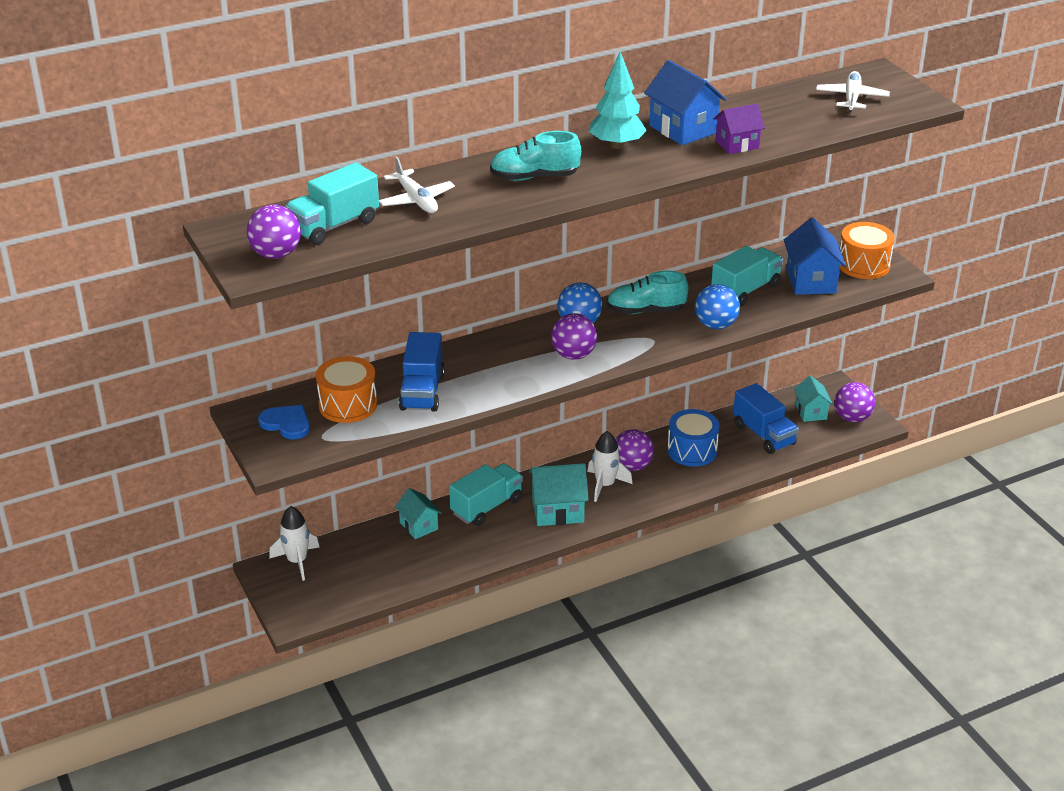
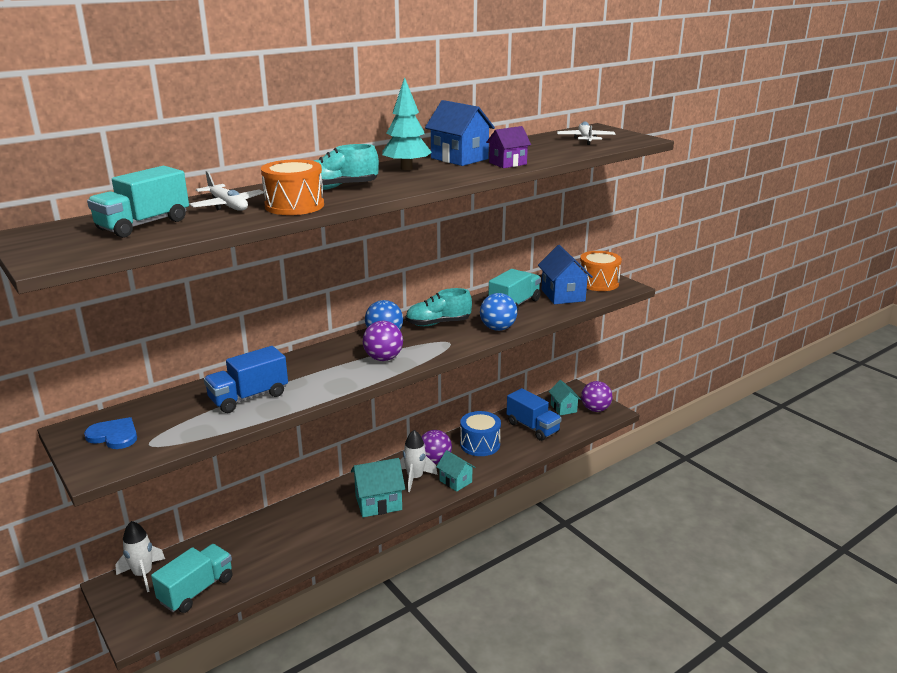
camera: 10 degrees left, 10 degrees down
purple ball [247,205,301,259] -> none
orange drum [316,356,377,423] -> orange drum moved to [261,159,324,215]
turquoise house [395,488,442,539] -> turquoise house moved to [436,450,476,492]
blue truck [399,332,445,412] -> blue truck turned 60 degrees clockwise [204,346,288,413]
turquoise truck [449,463,523,526] -> turquoise truck moved to [151,544,233,613]

